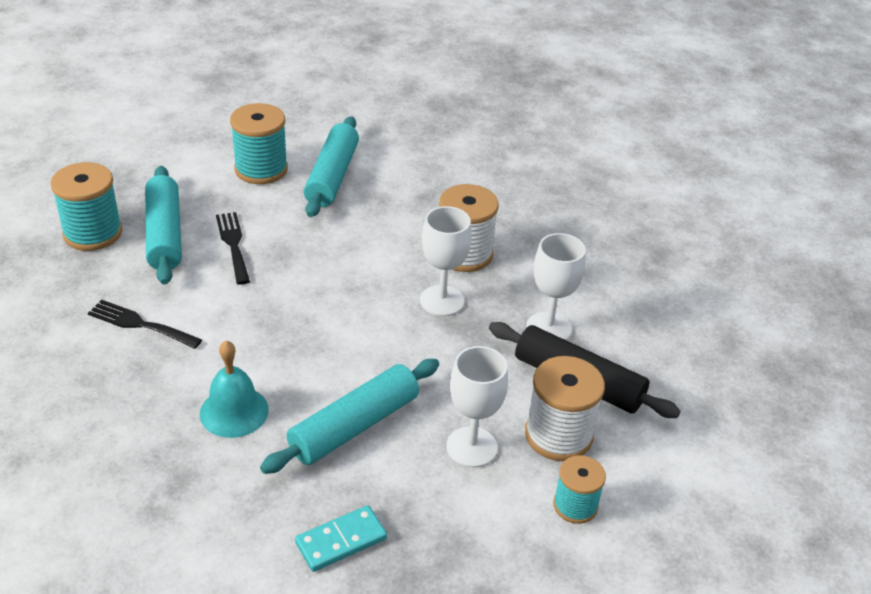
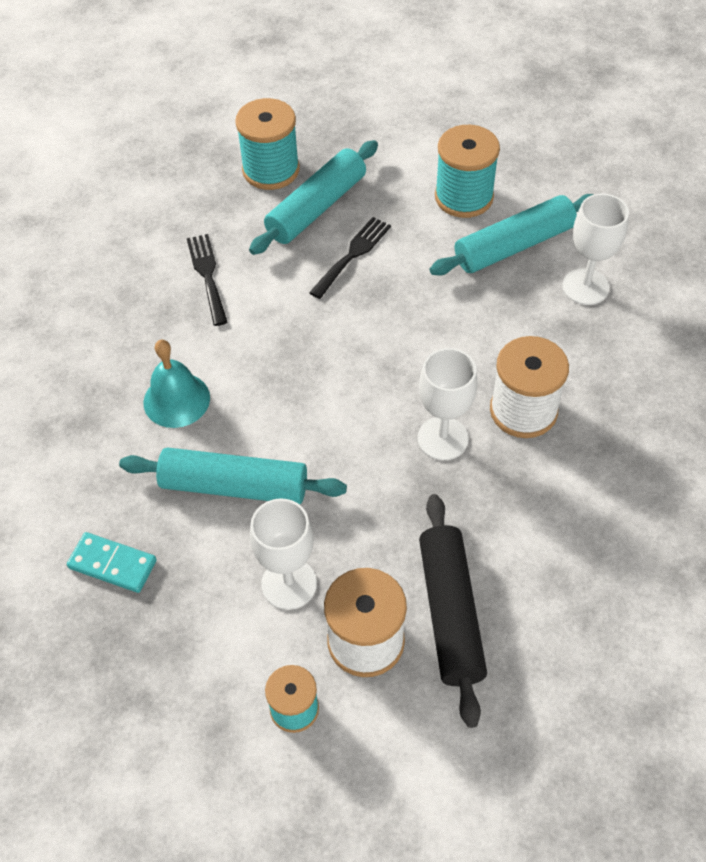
camera: 55 degrees right, 15 degrees up
white goblet [526,233,586,340] -> white goblet moved to [562,193,629,305]

